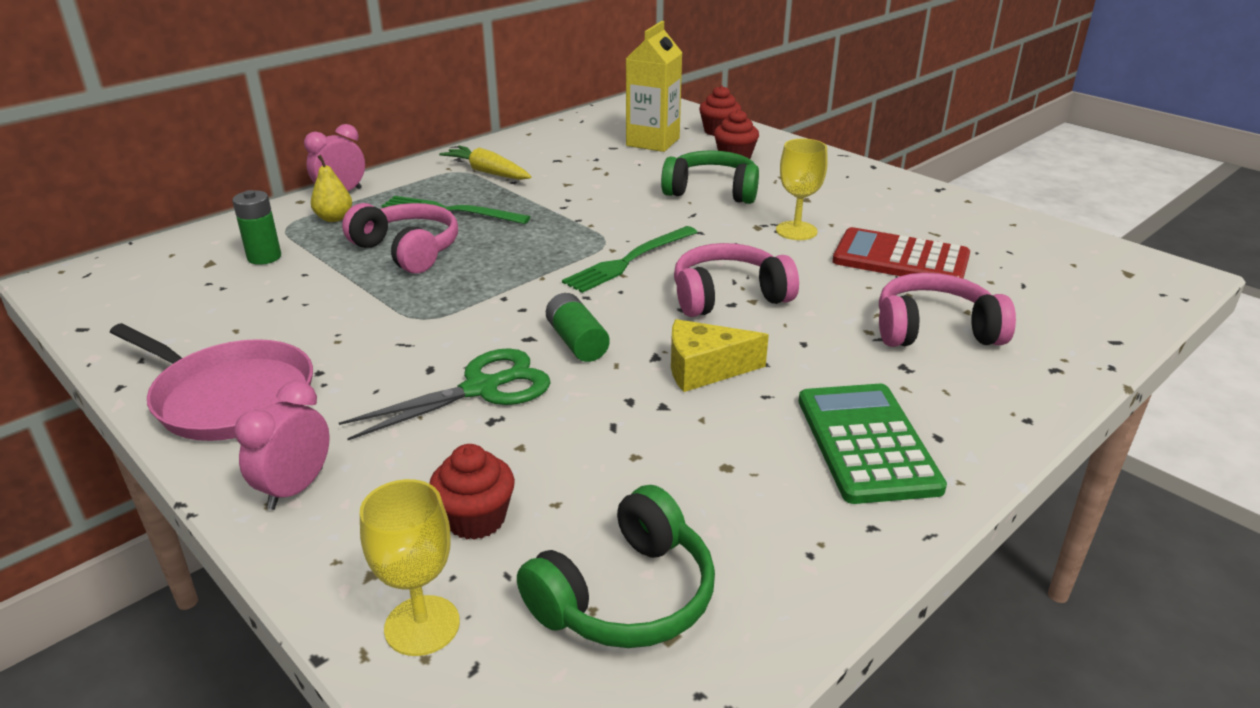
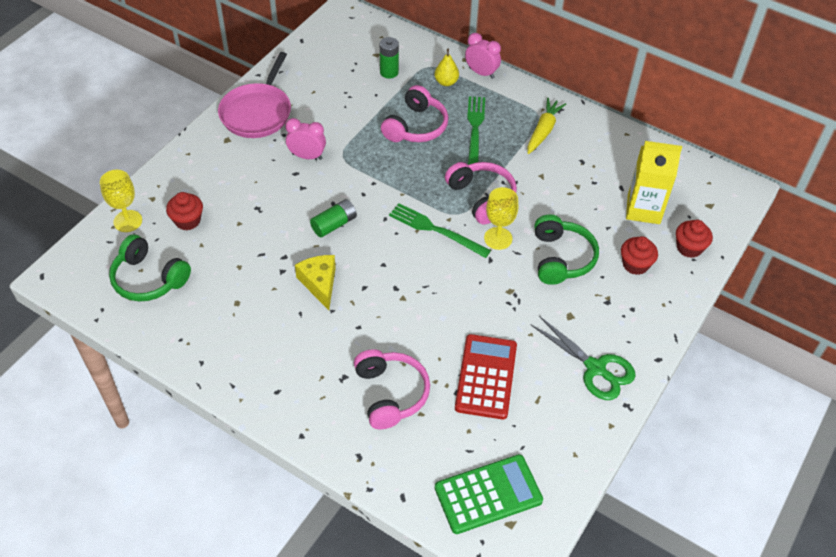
camera: 75 degrees right, 20 degrees up
pink clock [235,381,330,510] -> pink clock moved to [285,118,326,160]
green scissors [339,348,551,440] -> green scissors moved to [530,316,636,400]
pink headphones [674,243,799,317] -> pink headphones moved to [445,162,517,225]
yellow goblet [776,138,828,240] -> yellow goblet moved to [484,187,518,250]
green calculator [799,384,947,504] -> green calculator moved to [435,454,543,534]

